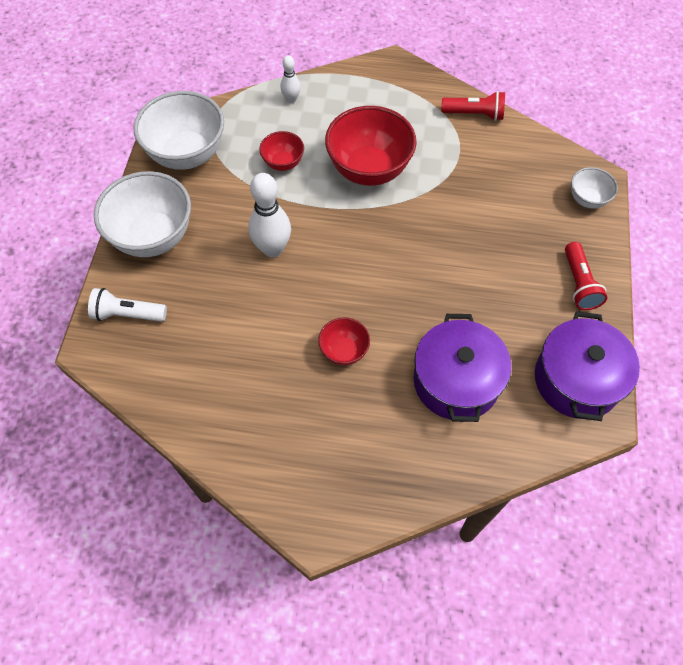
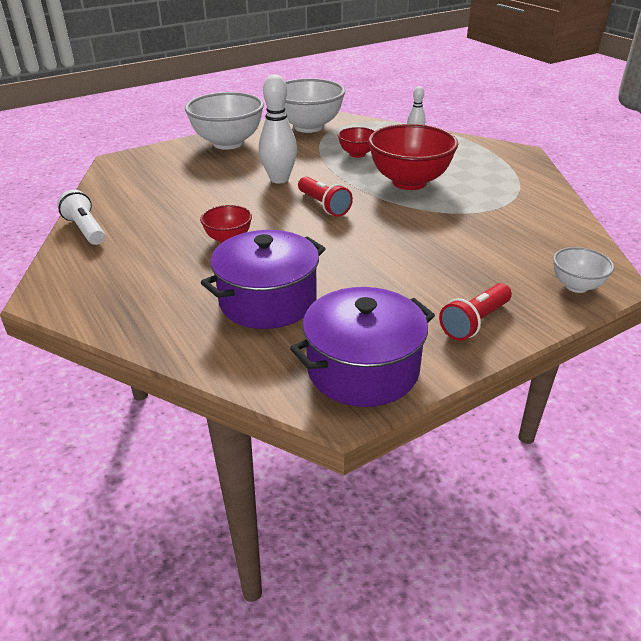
camera: 50 degrees right, 25 degrees down
white flashlight [88,288,167,322] -> white flashlight moved to [57,189,105,245]
red flashlight [441,91,505,121] -> red flashlight moved to [298,177,353,217]

